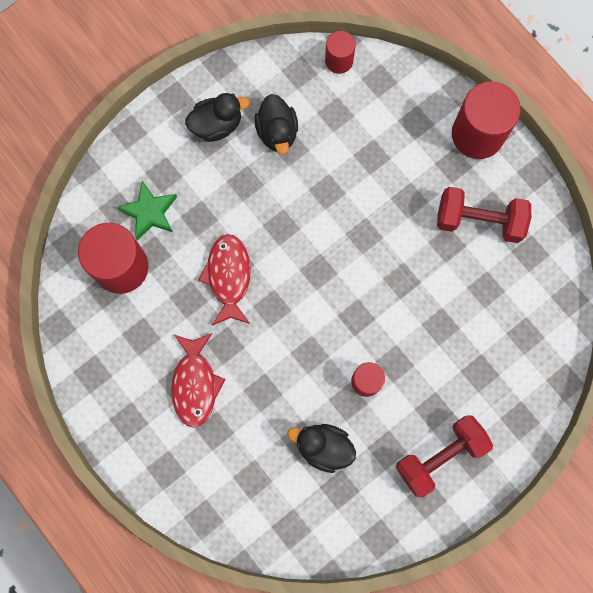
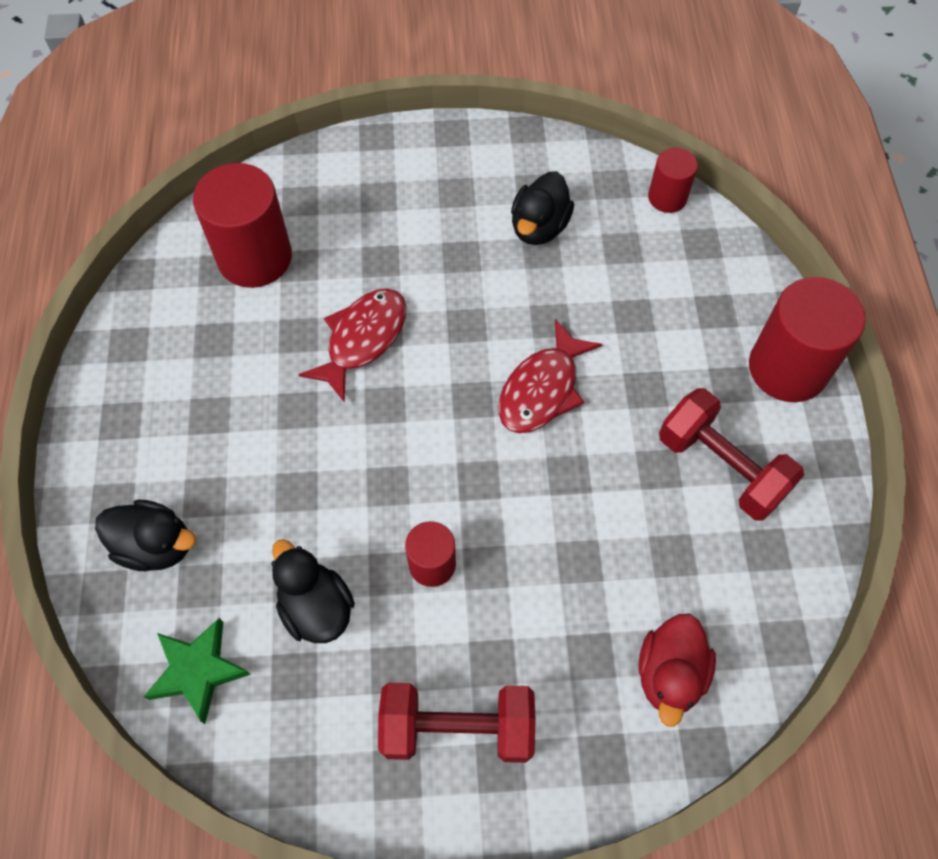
camera: 35 degrees right, 15 degrees down
green star [117,181,177,240] -> green star moved to [144,618,251,724]
red fish [171,333,226,428] -> red fish moved to [498,319,602,433]
black duck [185,93,250,142] -> black duck moved to [95,500,196,571]
none -> red duck [638,614,716,727]

